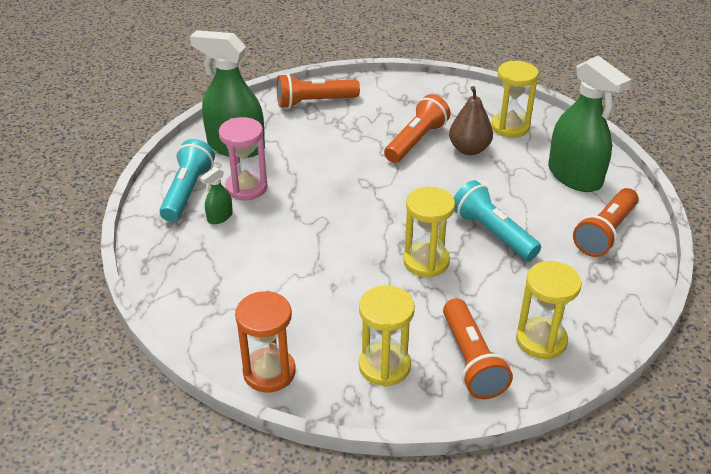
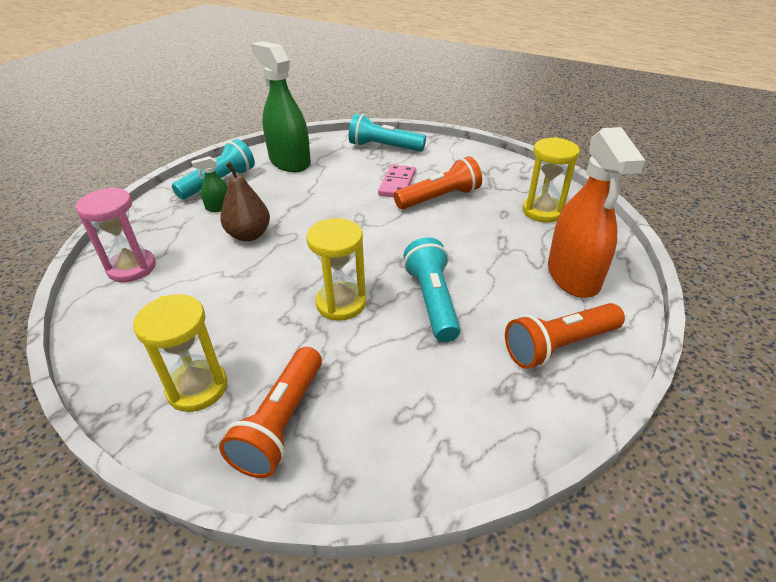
camera: 30 degrees right, 0 degrees up
pink hourglass [219,117,268,200] -> pink hourglass moved to [75,187,156,282]
orange hourglass [235,291,296,392] -> none
orange flashlight [277,73,360,109] -> turquoise flashlight [349,114,426,152]
brown pear [449,86,493,155] -> brown pear moved to [220,162,270,242]
yellow hourglass [516,261,582,360] -> none
green spray bottle [548,56,631,192] -> orange spray bottle [548,127,645,298]
none -> pink domino [378,165,416,197]

